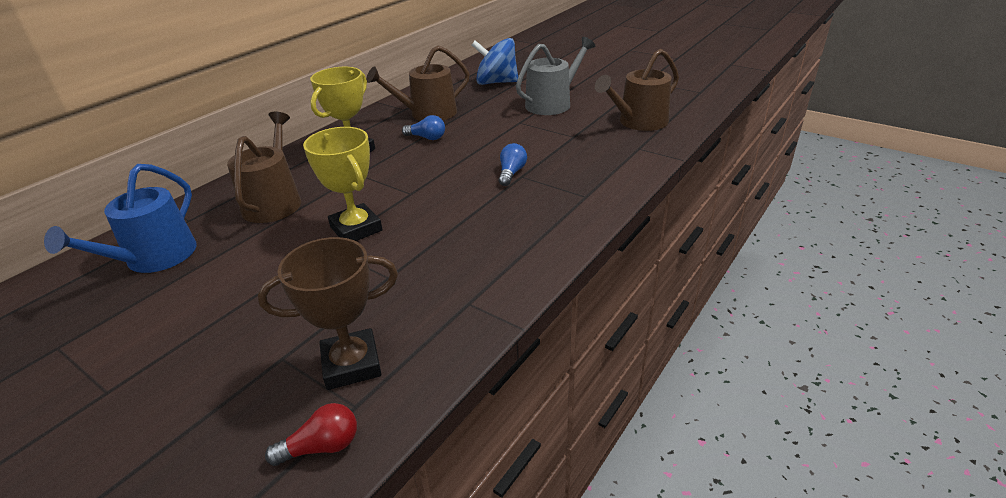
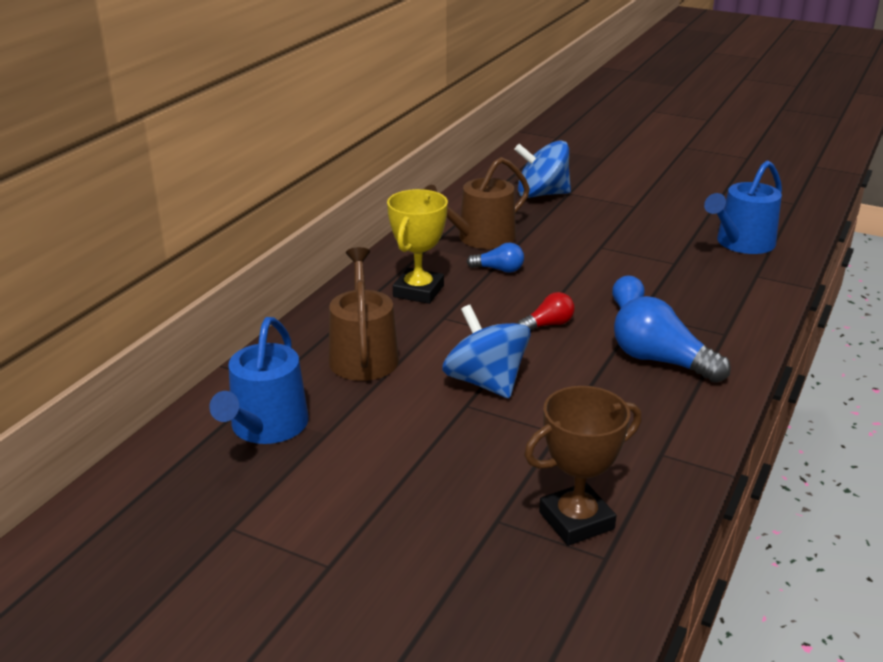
camera: 10 degrees left, 5 degrees down
red light bulb [265,403,357,466] -> red light bulb moved to [517,292,575,331]
yellow trophy [303,127,383,241] -> blue spinning top [442,305,531,398]
grey watering can [516,37,595,115] -> none
brown watering can [595,49,679,131] -> blue watering can [704,160,782,254]
none -> blue light bulb [614,296,731,383]

